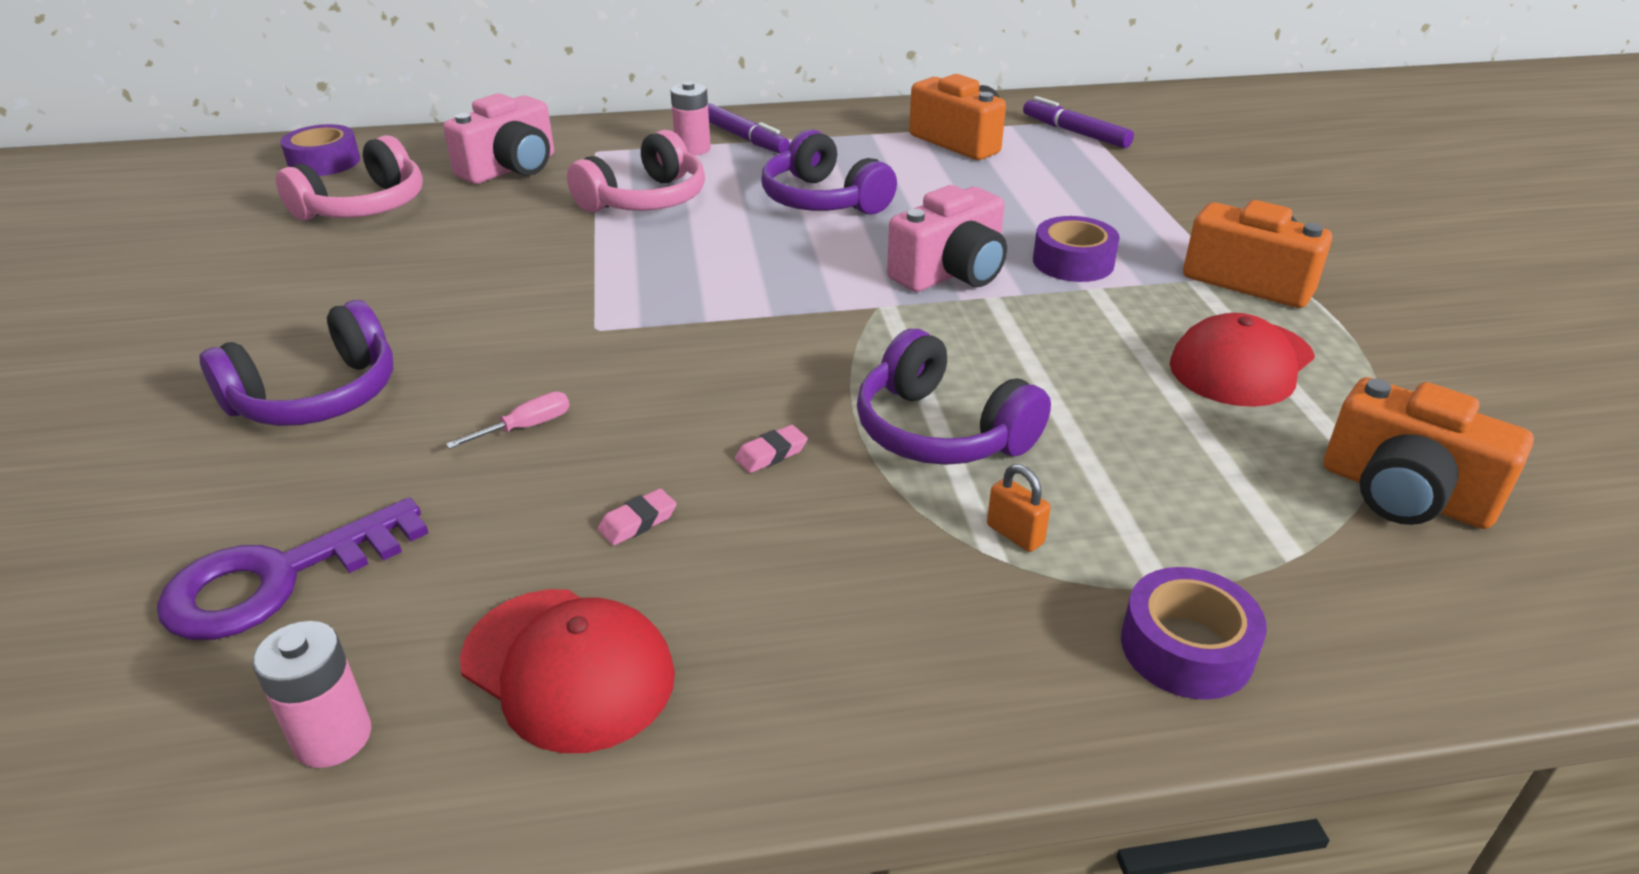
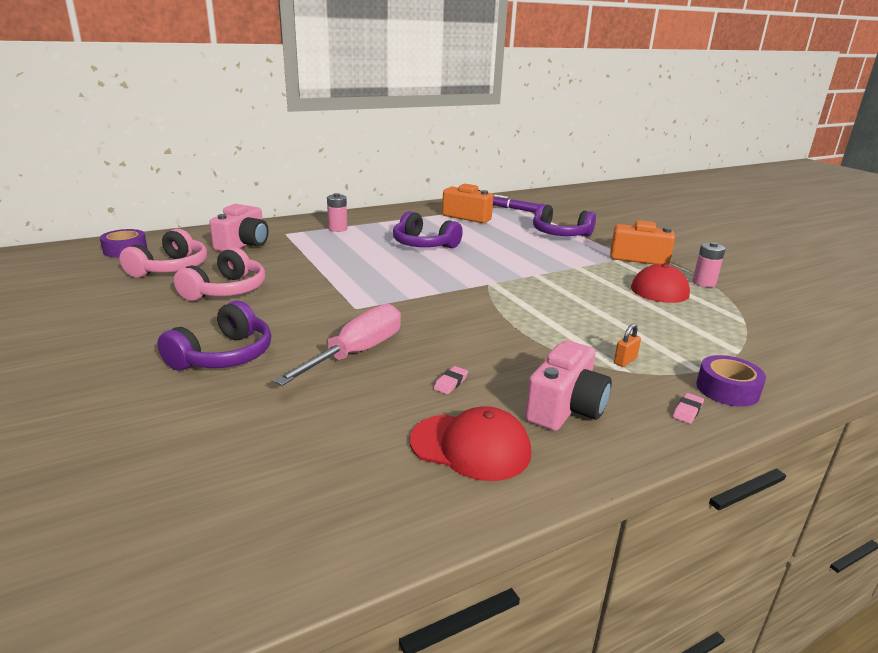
camera: 20 degrees left, 10 degrees down
purple key [157,498,429,640] -> none
pink battery [253,621,371,768] -> pink battery moved to [693,242,725,287]
pink screwdriver [446,391,570,449] -> pink screwdriver [273,304,401,386], size x2.42
pink headphones [567,130,705,212] -> pink headphones moved to [174,247,265,301]
purple marker [708,103,790,154] -> none
pink eraser [735,425,808,473] -> pink eraser moved to [673,393,704,424]
purple headphones [857,329,1051,465] -> purple headphones moved to [533,204,596,237]
pink camera [887,185,1007,292] -> pink camera moved to [525,341,612,431]
orange padlock [987,464,1051,552] -> orange padlock turned 75 degrees counterclockwise [614,324,641,367]
purple tape [1033,216,1120,282] -> none
orange camera [1323,377,1534,529] -> none

